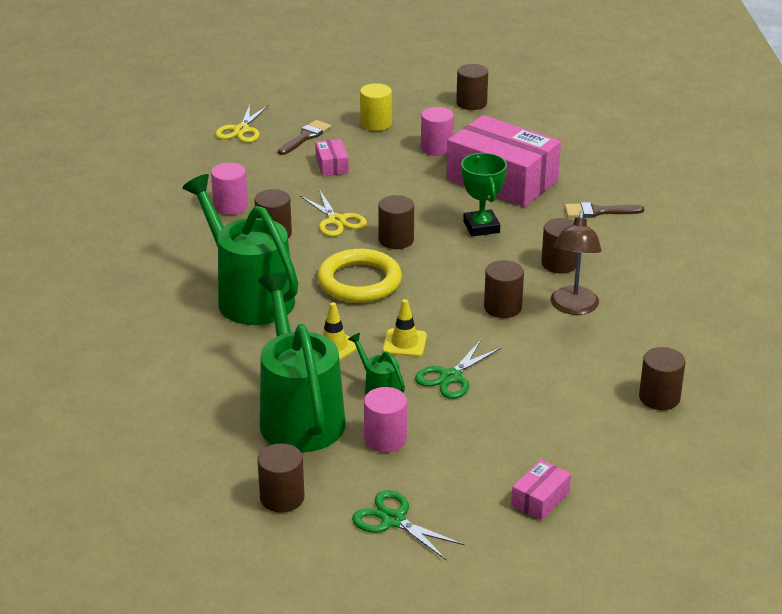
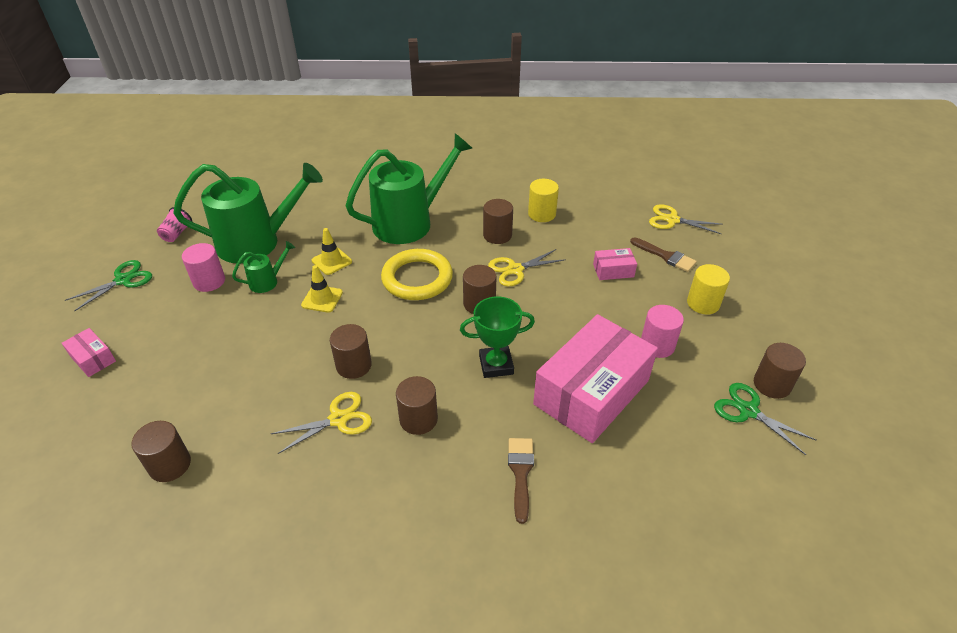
camera: 95 degrees right, 10 degrees up
pink cylinder [211,163,248,215] -> yellow cylinder [528,179,559,222]
brown cylinder [257,443,305,513] -> pink cup [157,207,192,242]
green scissors [415,340,502,399] -> green scissors moved to [714,383,817,455]
brown lamp [550,211,602,315] -> yellow scissors [271,392,372,454]

